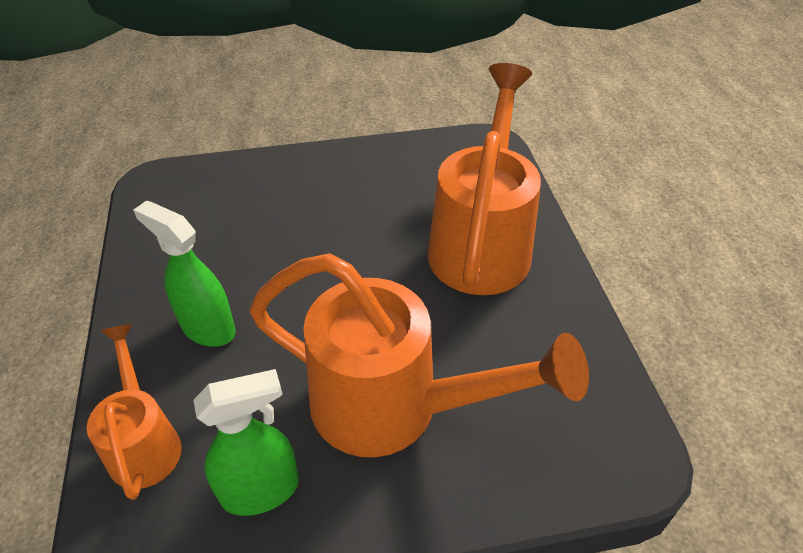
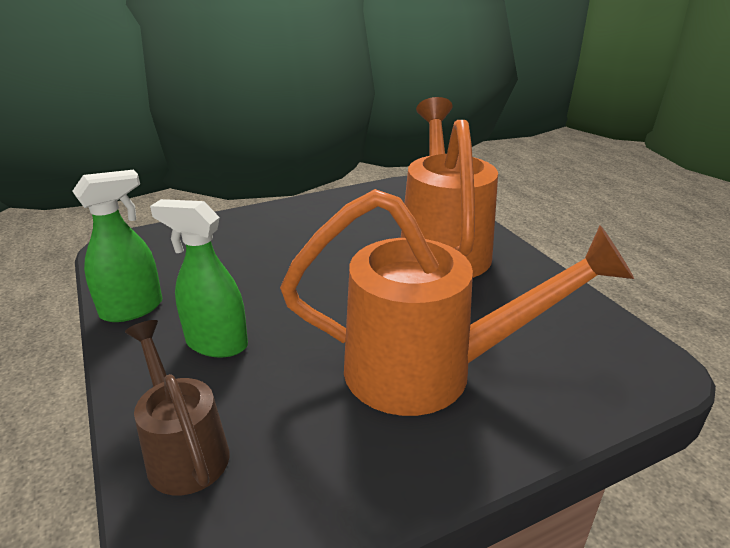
camera: 15 degrees left, 15 degrees down
orange watering can [87,324,182,500] -> brown watering can [125,320,230,495]
green spray bottle [193,369,299,516] -> green spray bottle moved to [73,170,163,322]

